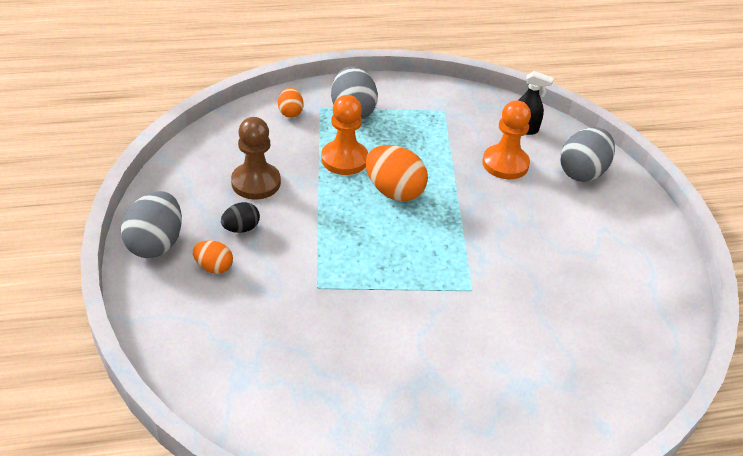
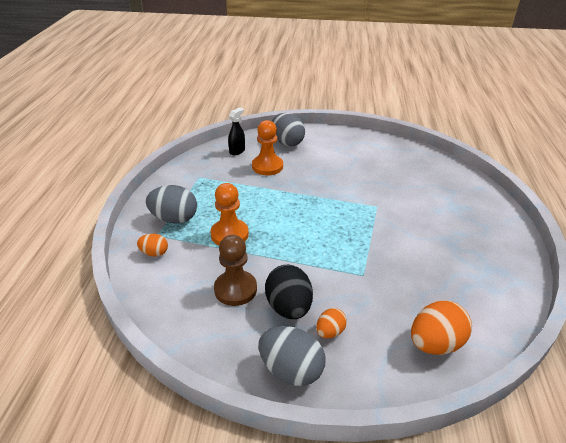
camera: 70 degrees left, 5 degrees down
black egg [221,202,260,233] -> black egg [265,264,313,319], size x1.80
orange egg [366,145,428,201] -> orange egg moved to [411,301,472,355]

